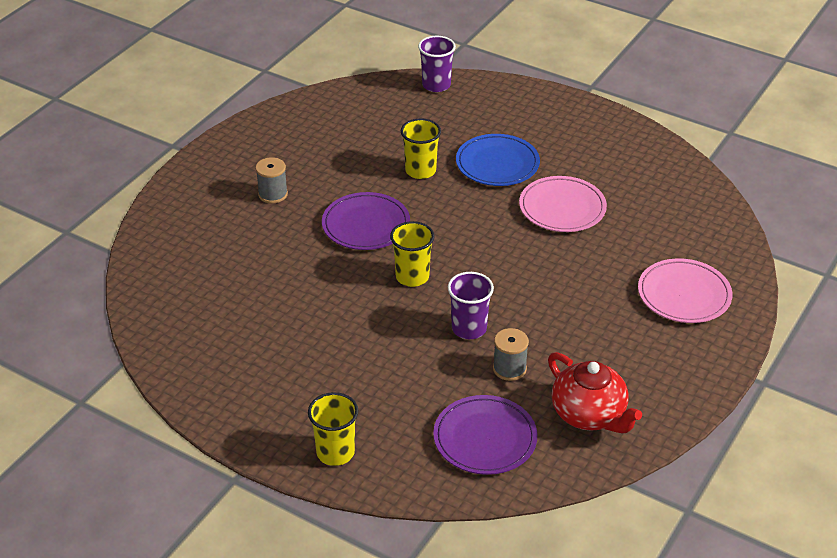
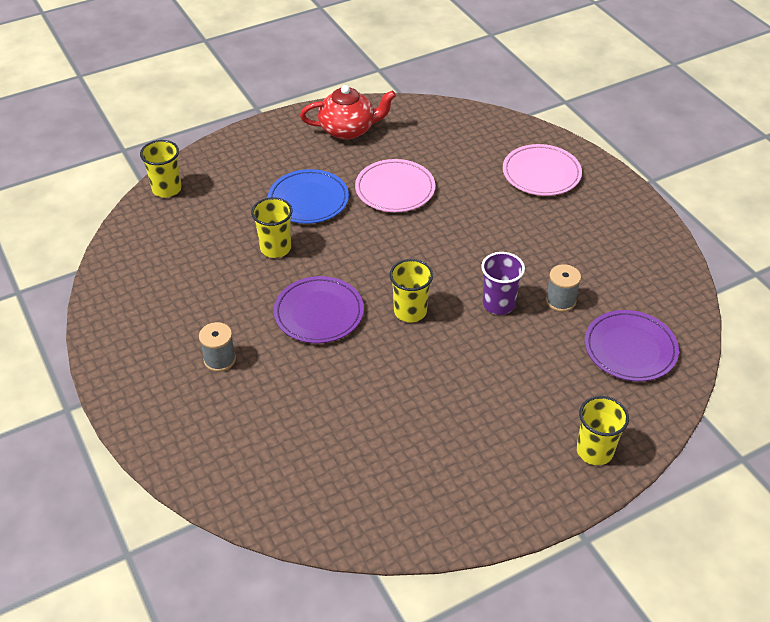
camera: 60 degrees left, 5 degrees up
purple cup [418,36,456,92] -> yellow cup [140,140,182,198]
red teapot [548,352,642,433] -> red teapot moved to [300,85,396,140]

